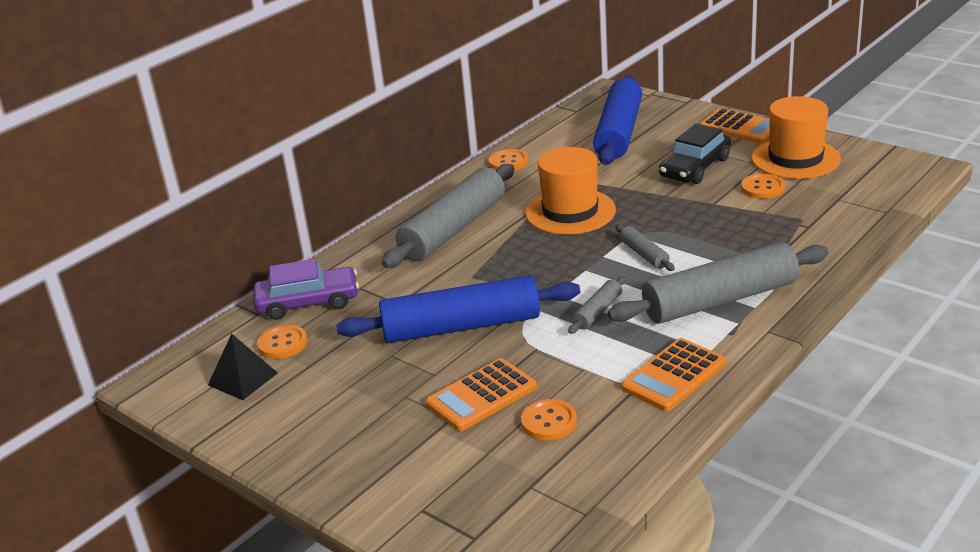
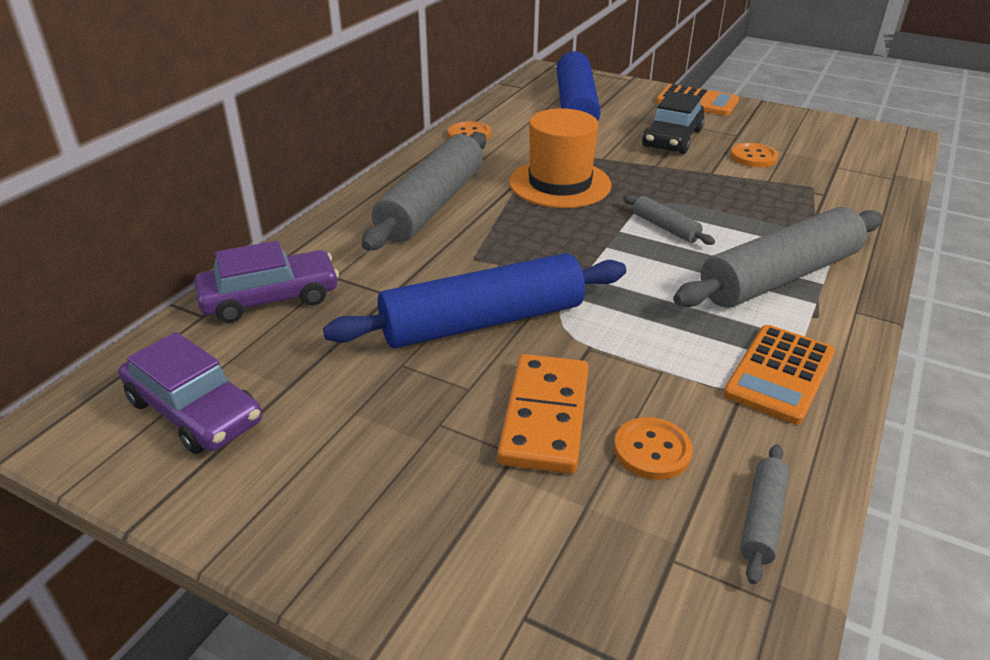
camera: 15 degrees left, 5 degrees up
black pyramid [208,334,278,400] -> purple car [119,332,262,454]
orange button [257,325,307,359] -> none
orange calculator [426,358,537,431] -> orange domino [497,354,589,474]
grey rolling pin [568,276,626,334] -> grey rolling pin moved to [740,444,790,584]
orange hat [752,96,841,179] -> none

